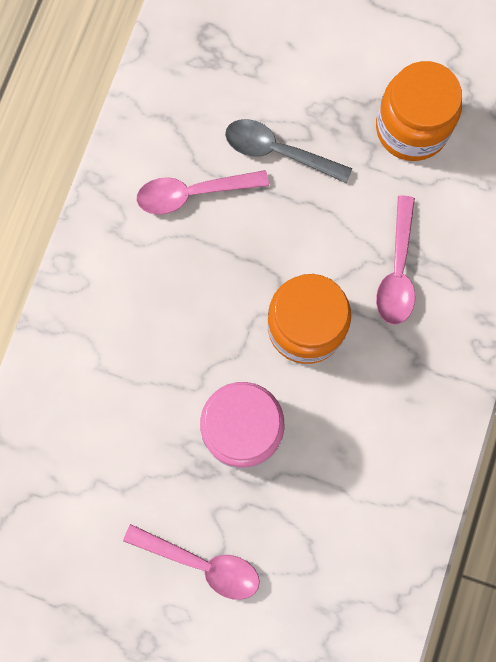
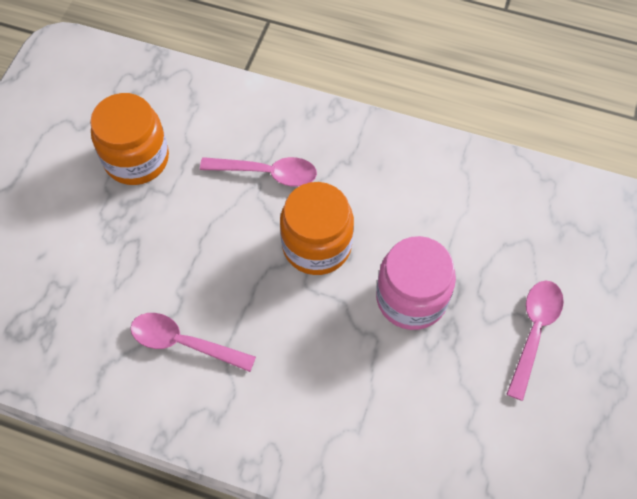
camera: 90 degrees left, 15 degrees down
pink spoon [137,170,269,215] -> pink spoon turned 120 degrees clockwise [130,313,256,372]
grey spoon [225,119,352,183] -> none

